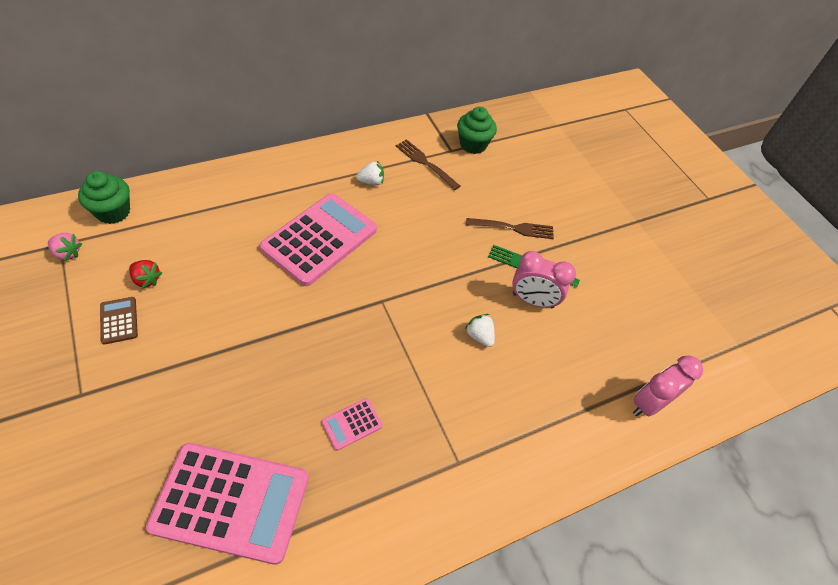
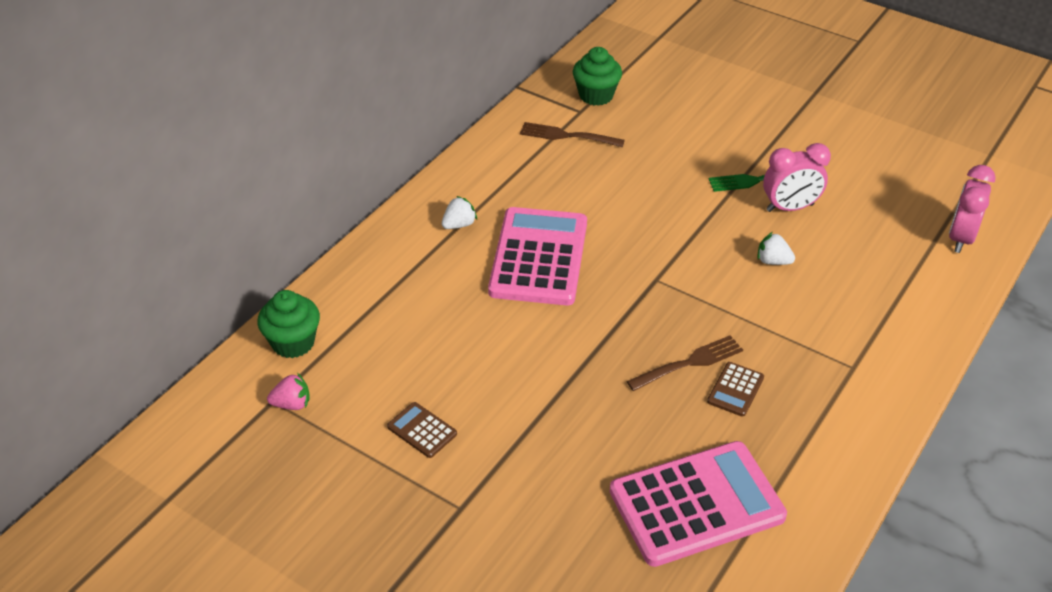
camera: 25 degrees left, 10 degrees down
red strawberry [129,260,162,289] -> none
pink calculator [322,398,383,451] -> brown calculator [707,362,764,417]
white strawberry [356,161,384,186] -> white strawberry moved to [442,196,477,229]
brown fork [466,218,554,239] -> brown fork moved to [627,335,743,391]

